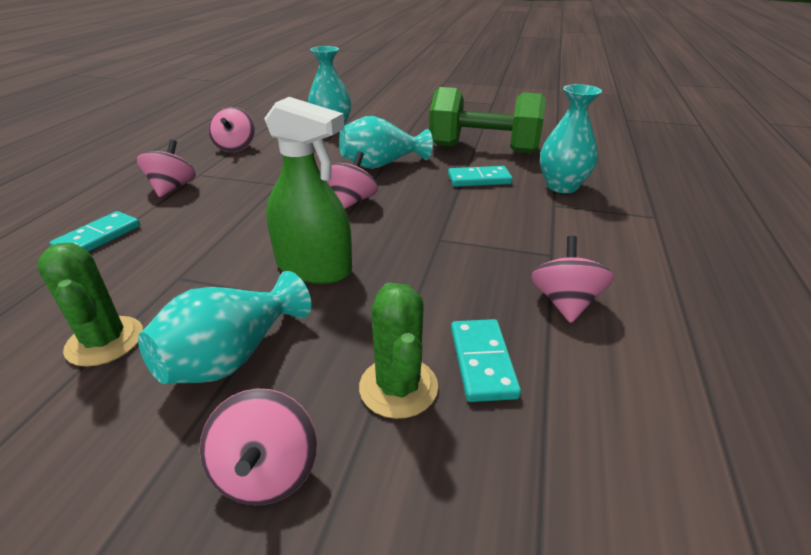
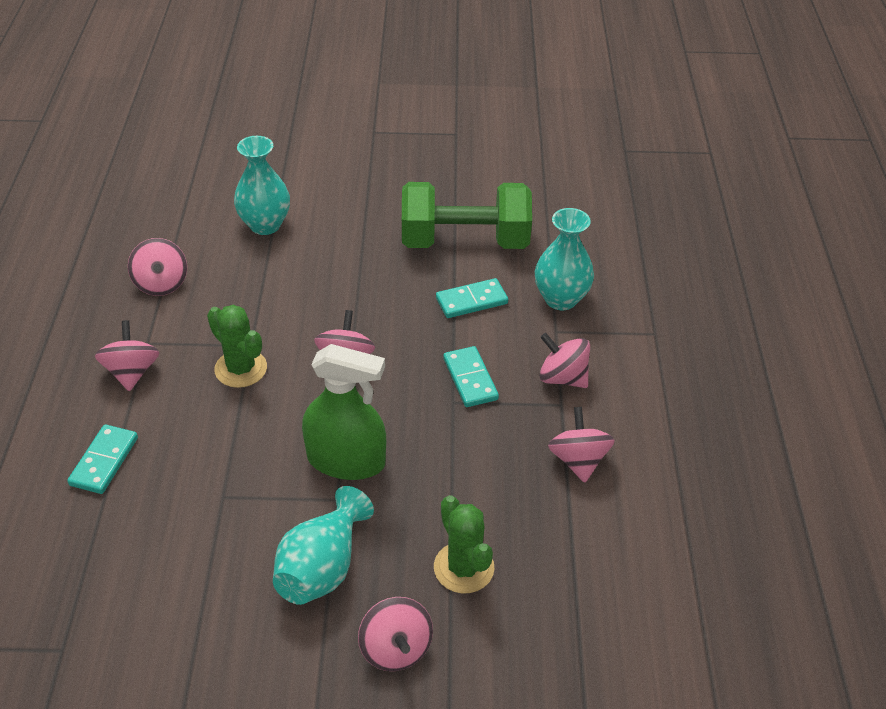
camera: 15 degrees left, 10 degrees up
green cactus [37,243,143,367] -> green cactus moved to [207,305,267,388]
turquoise vase [339,116,433,169] -> none
turquoise domino [451,319,521,402] -> turquoise domino moved to [443,346,499,407]
none -> pink spinning top [539,333,590,388]

